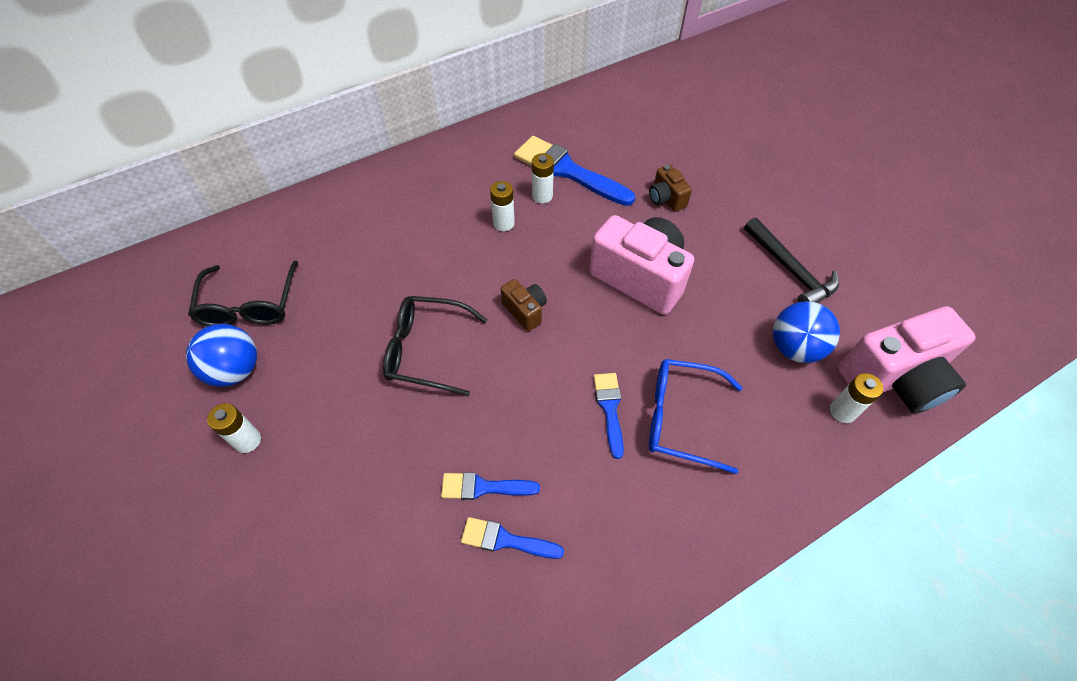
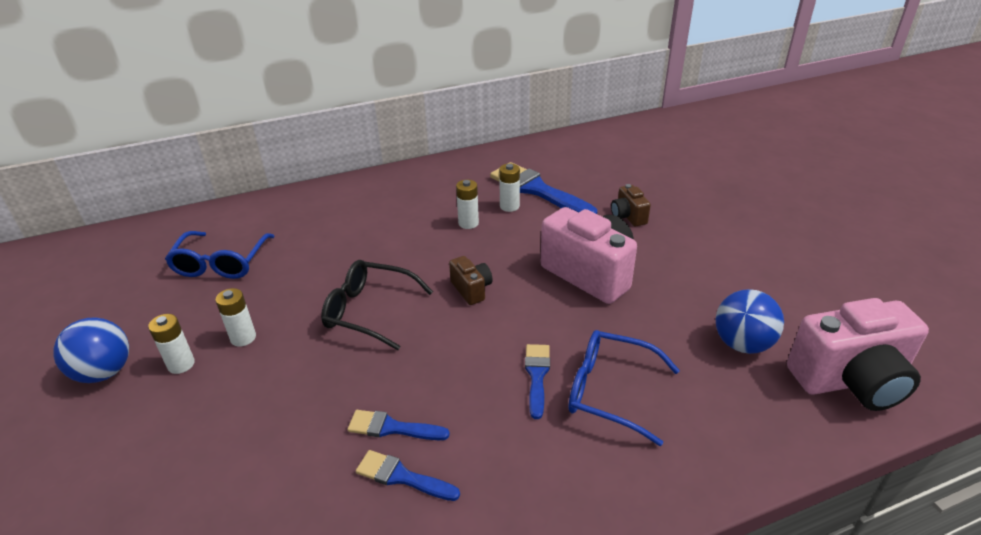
camera: 10 degrees right, 20 degrees down
blue ball [186,324,257,387] -> blue ball moved to [53,317,129,383]
black glasses [188,260,298,326] -> blue glasses [165,231,275,279]
black hammer [744,218,839,303] -> none
white battery [830,373,883,423] -> white battery moved to [215,288,256,347]

